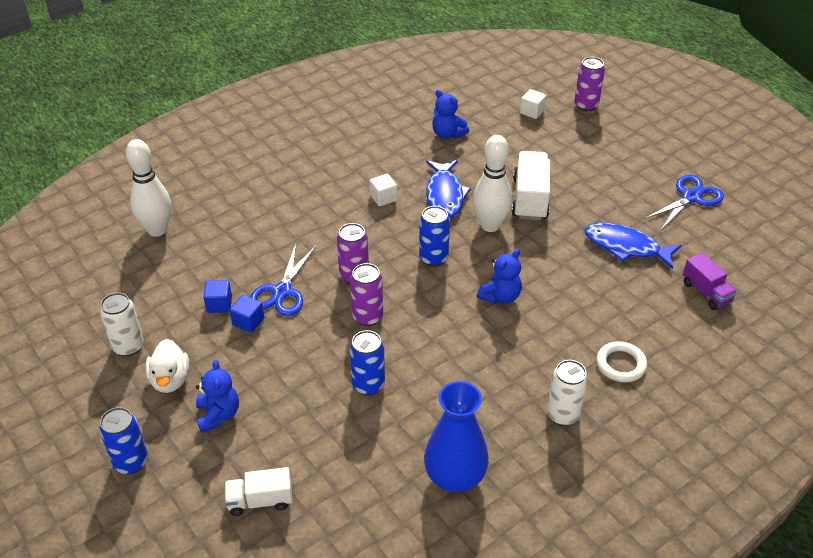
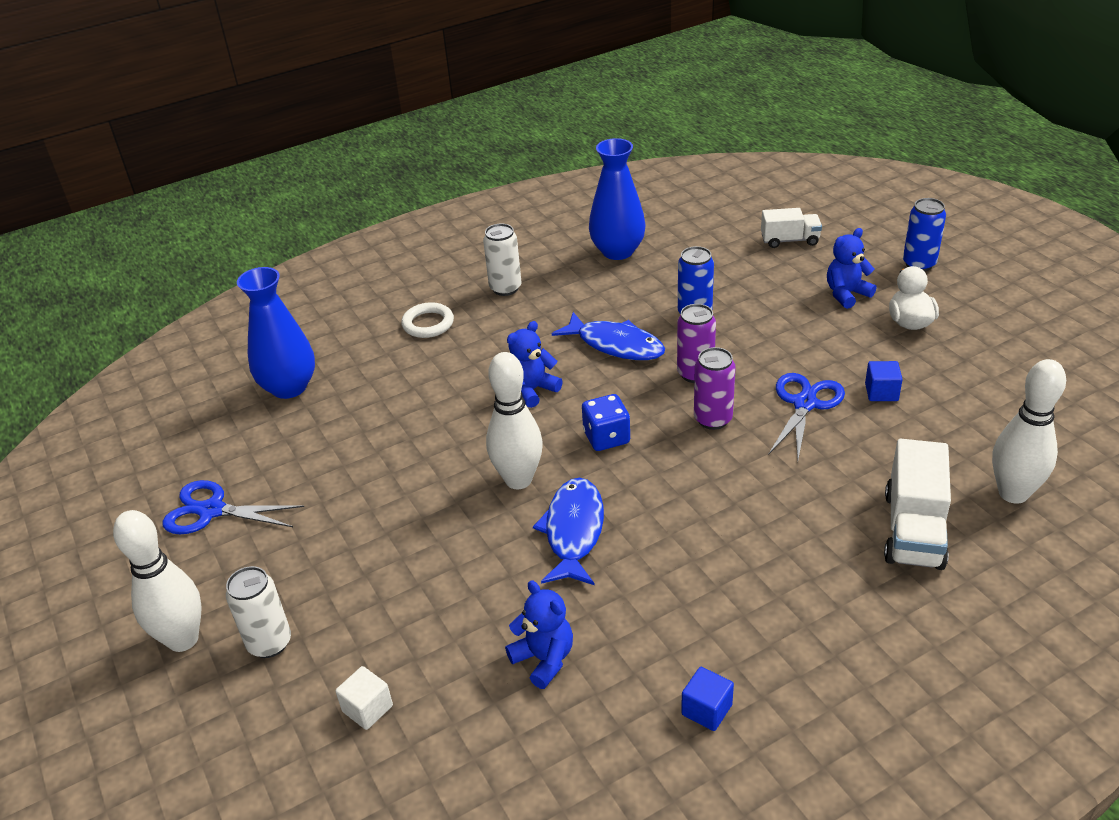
camera: 170 degrees left, 5 degrees down
white can [100,292,144,356] -> white can moved to [226,566,291,658]
blue teddy bear [196,360,239,433] -> blue teddy bear turned 60 degrees clockwise [827,228,877,309]
blue cube [230,295,264,333] -> blue cube moved to [681,667,734,731]
white cube [369,174,397,206] -> none
blue can [419,206,450,267] -> blue dice [582,394,630,451]
white truck [512,151,550,221] -> white truck moved to [884,439,951,570]
purple can [574,57,605,111] -> none
blue fish [585,223,681,269] -> blue fish moved to [552,312,665,360]
blue scissors [644,175,724,230] -> blue scissors turned 45 degrees clockwise [163,480,304,534]
purple truck [683,253,737,310] -> blue vase [237,267,315,399]
none -> white bowling pin [113,510,202,652]

